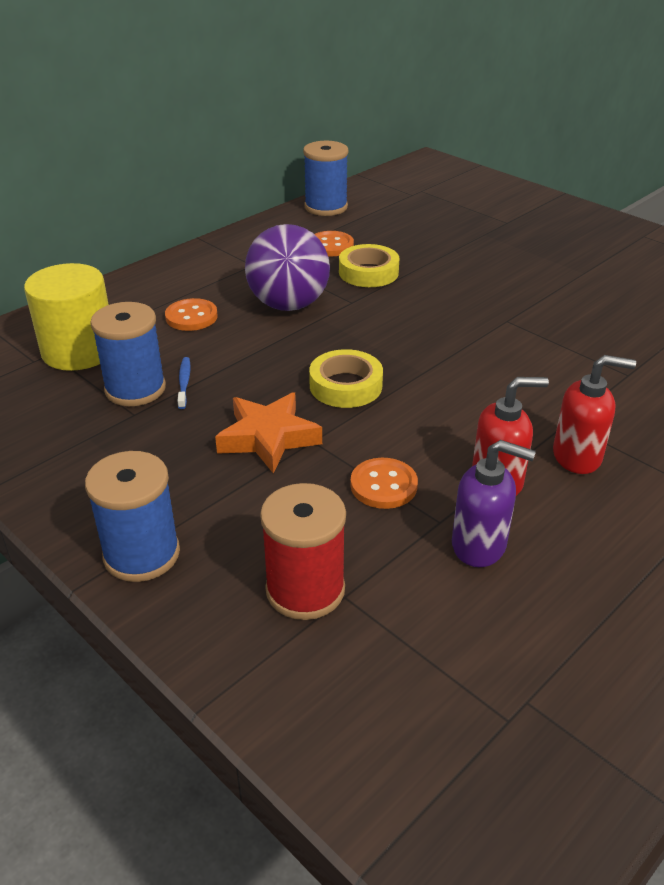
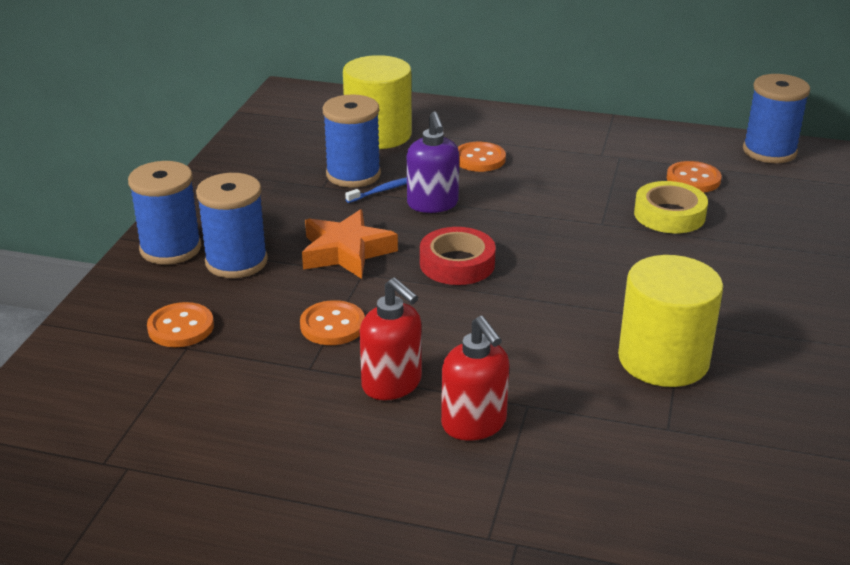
camera: 60 degrees right, 5 degrees down
purple ball [245,224,330,311] -> none
red spool [260,483,346,620] -> orange button [147,302,214,347]
yellow tape [309,349,383,408] -> red tape [420,227,496,285]
purple soap dispenser [452,440,536,567] -> purple soap dispenser moved to [407,112,459,213]
none -> blue spool [196,173,268,278]
none -> yellow cylinder [618,255,723,387]

